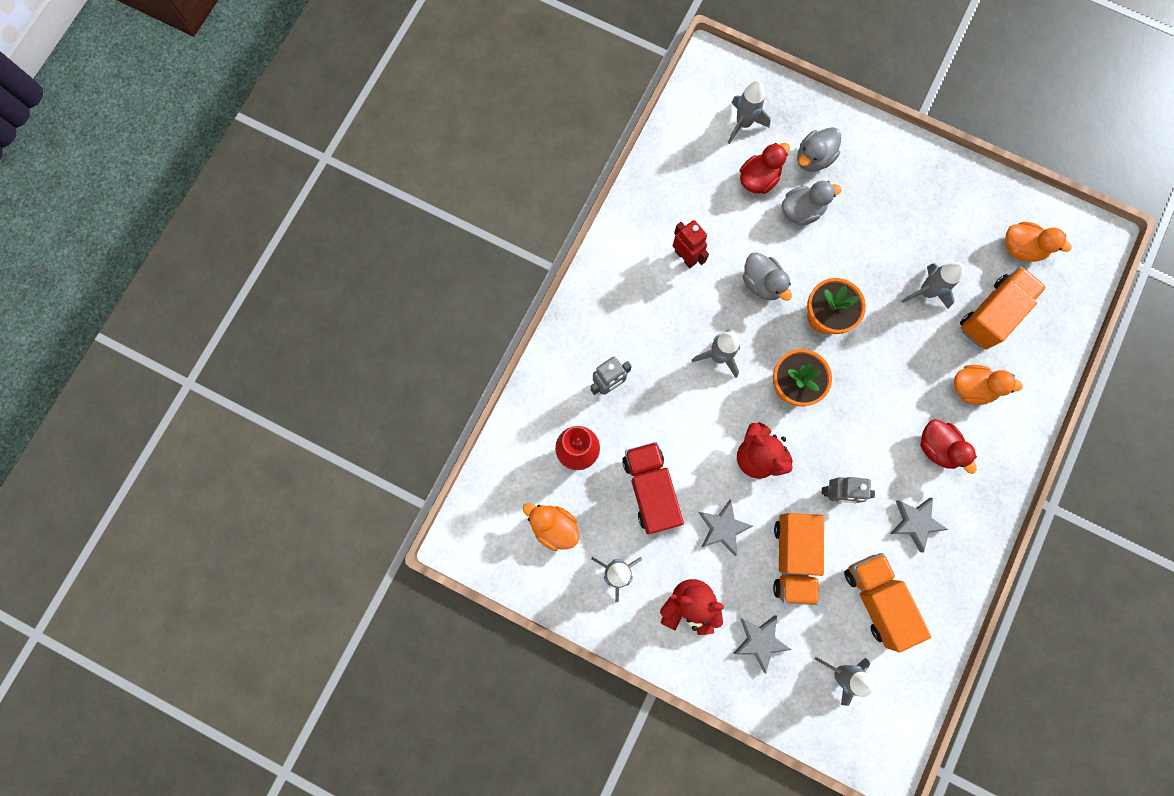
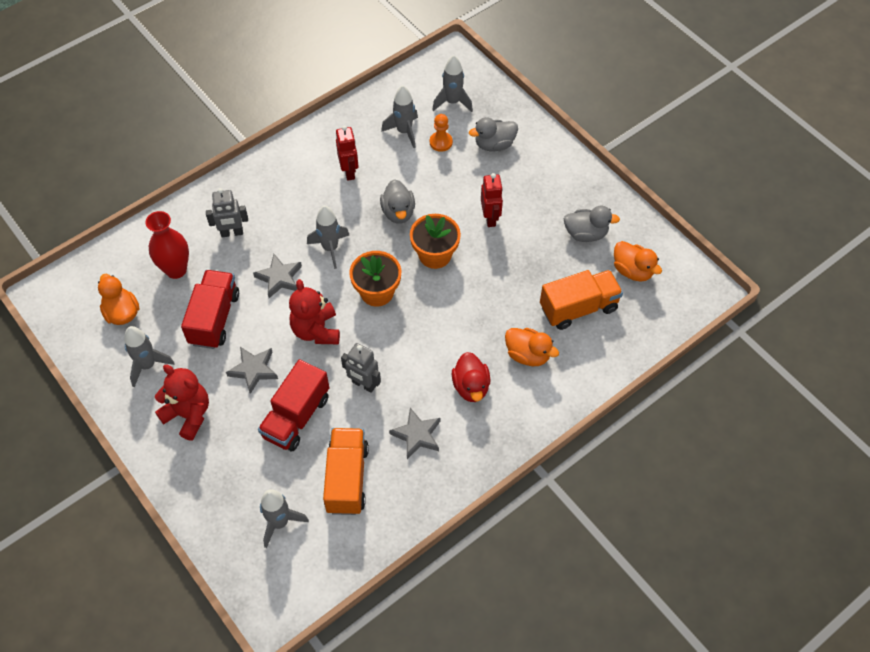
camera: 25 degrees right, 20 degrees down
grey star [734,615,792,674] -> grey star moved to [253,254,302,298]
red duck [740,143,790,194] -> orange pawn [430,114,453,152]
orange truck [773,513,824,605] -> red truck [258,359,329,451]
grey duck [782,181,841,226] -> grey duck moved to [564,206,620,242]
grey rocket [902,262,964,309] -> grey rocket moved to [381,85,418,148]
none -> red robot [481,173,503,227]

